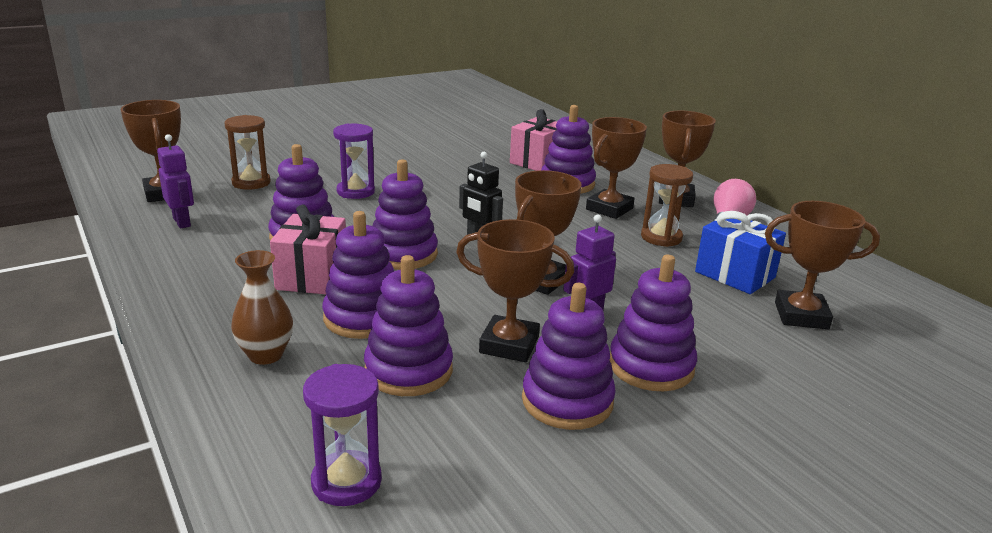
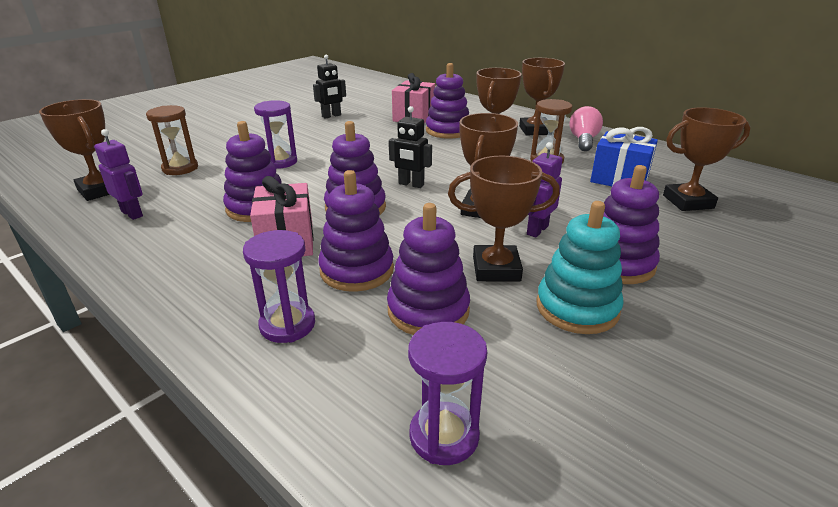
camera: 15 degrees left, 5 degrees up
brown vase [231,250,293,365] -> purple hourglass [243,230,315,343]
purple stacking toy [522,283,616,430] -> turquoise stacking toy [536,201,624,334]
none -> black robot [313,54,346,119]

